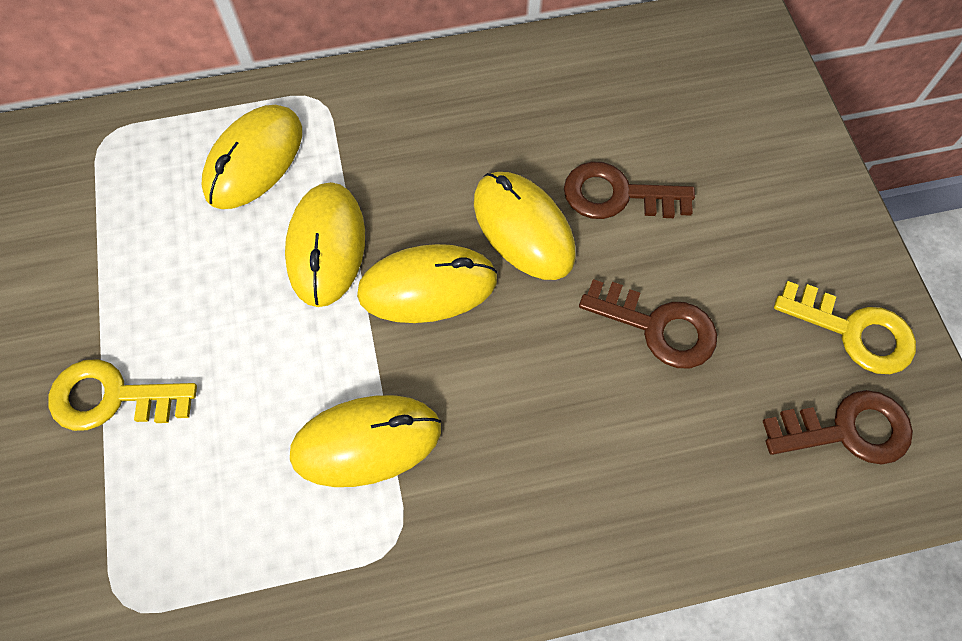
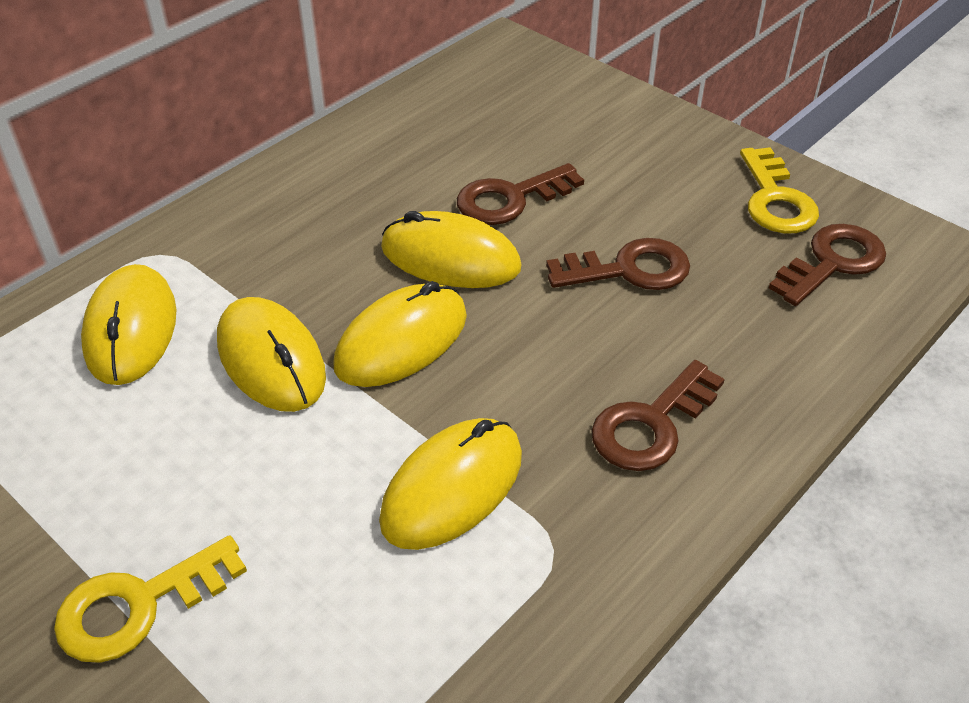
camera: 35 degrees left, 20 degrees down
yellow key [774,281,916,374] -> yellow key turned 90 degrees clockwise [740,147,819,233]
none -> brown key [591,360,725,471]

